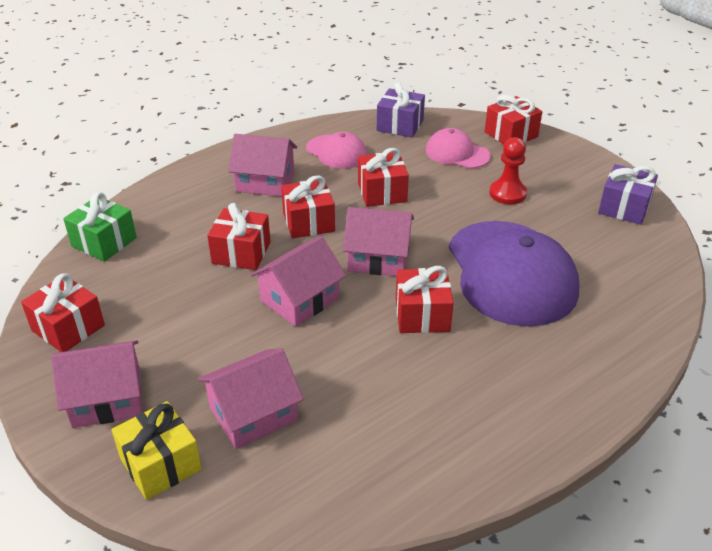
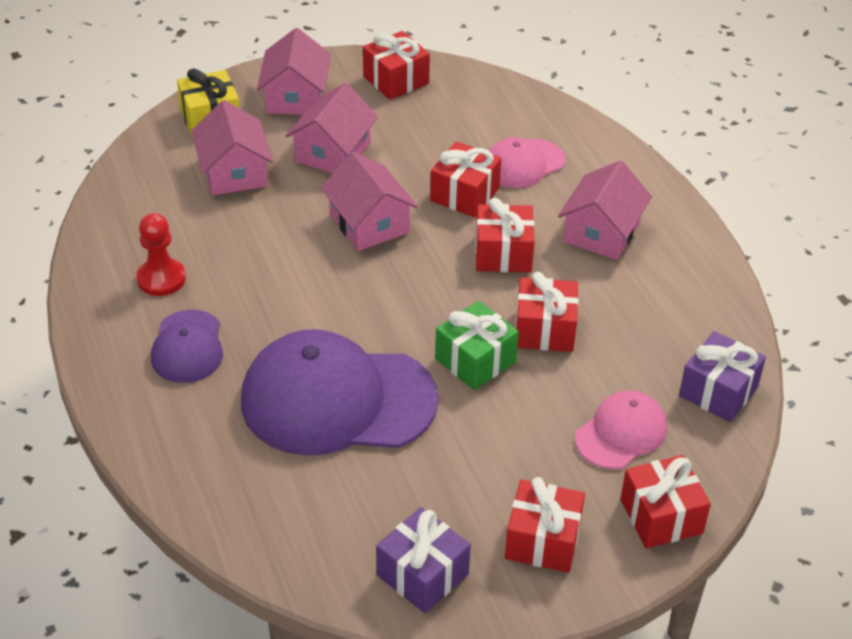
camera: 105 degrees right, 5 degrees up
green gift [63,192,137,262] -> green gift moved to [435,301,519,390]
pink cap [306,132,367,169] -> pink cap moved to [489,137,565,188]
pink house [343,207,414,276] -> pink house moved to [286,83,378,174]
red gift [396,266,453,333] -> red gift moved to [505,477,585,573]
red pawn [489,137,527,205] -> red pawn moved to [136,213,186,296]
none -> purple cap [151,310,223,383]

